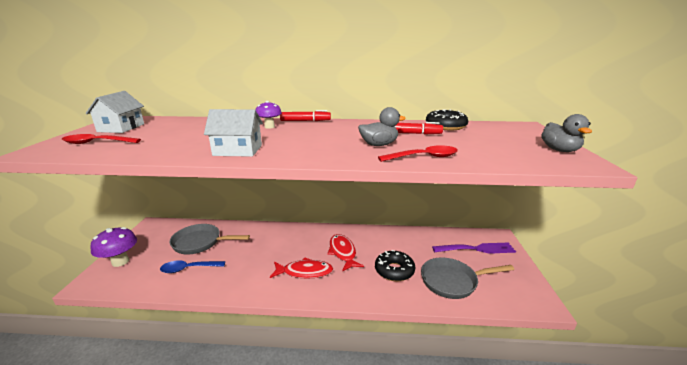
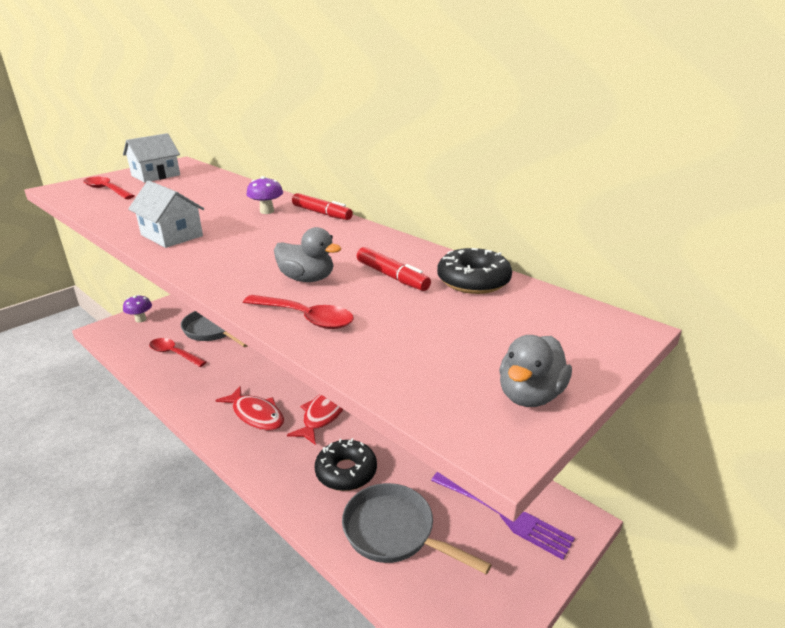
camera: 40 degrees right, 5 degrees up
purple mushroom [90,227,137,267] -> purple mushroom [123,295,152,322], size x0.63
blue spoon [160,260,225,273] -> red spoon [149,338,206,367]

